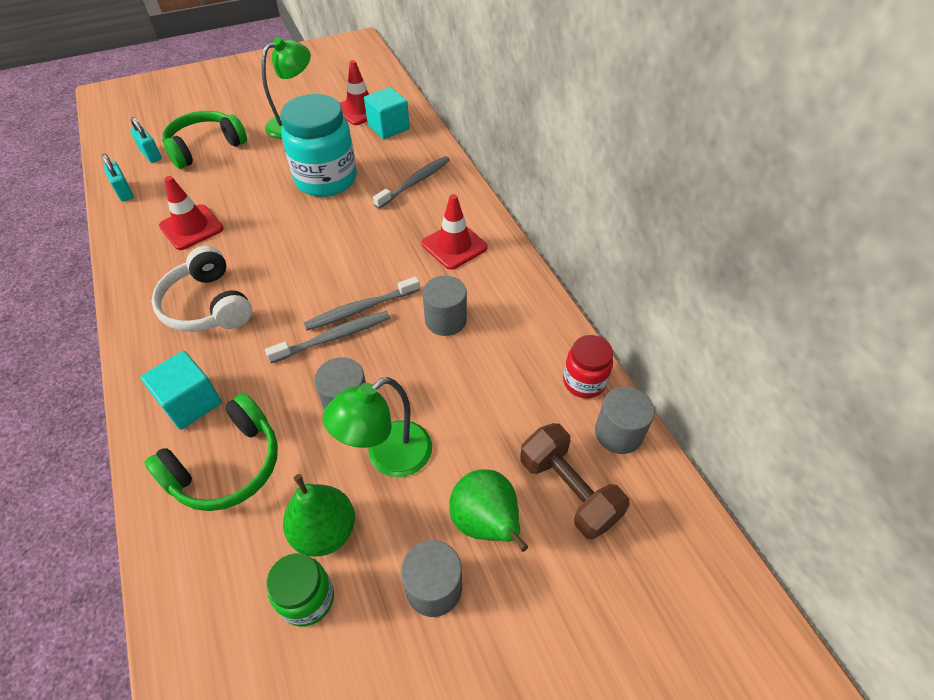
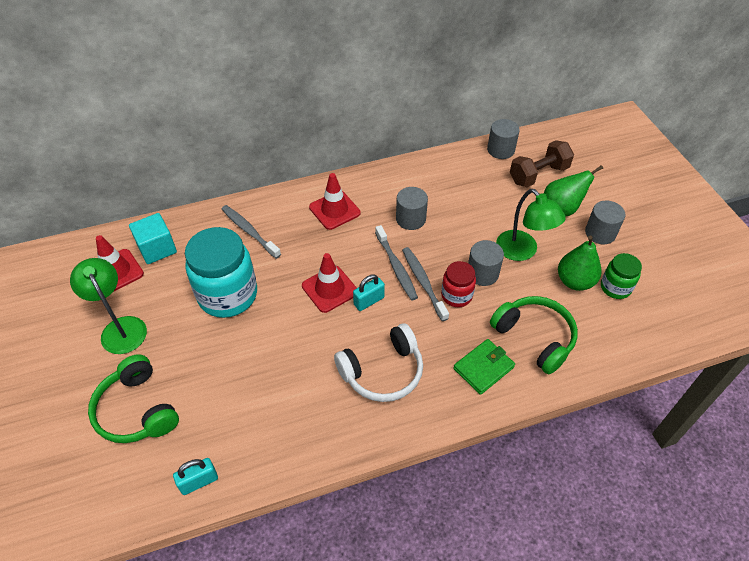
camera: 85 degrees left, 0 degrees up
turquoise padlock [130,117,162,163] -> turquoise padlock moved to [353,274,385,311]
turquoise cube [140,351,222,430] -> green wallet [453,339,515,395]
red traffic cone [159,176,223,250] -> red traffic cone moved to [302,253,357,313]
red jar [563,335,613,398] -> red jar moved to [441,261,476,307]

